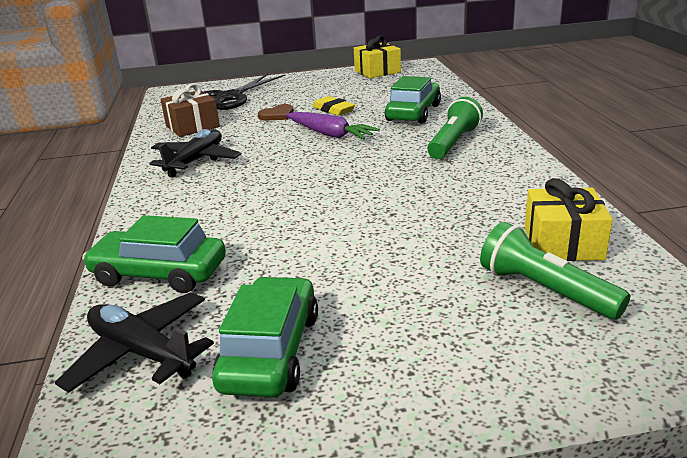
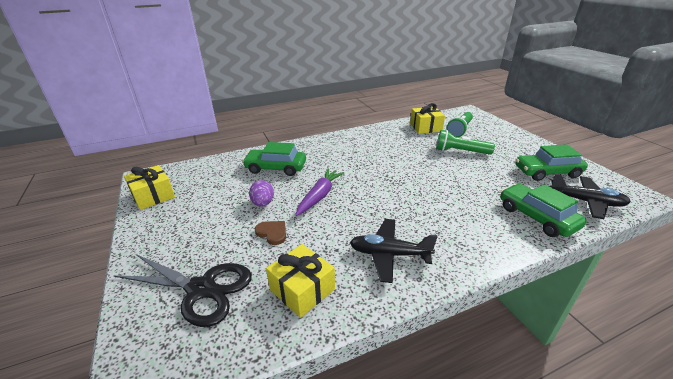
camera: 105 degrees left, 5 degrees up
black plane [55,292,214,393] -> black plane turned 90 degrees counterclockwise [549,173,631,219]
green car [82,215,226,293] -> green car turned 150 degrees clockwise [500,184,587,237]
brown gift [160,83,220,137] -> yellow gift [266,244,335,318]
yellow eraser [312,96,355,116] -> purple egg [249,180,274,207]
green flashlight [427,97,483,159] -> green flashlight moved to [436,130,495,155]

